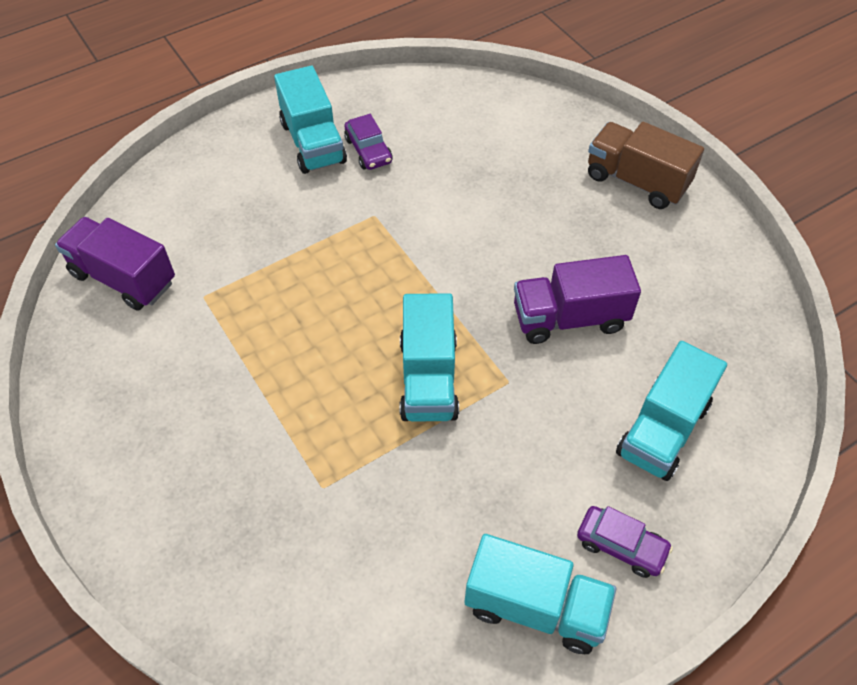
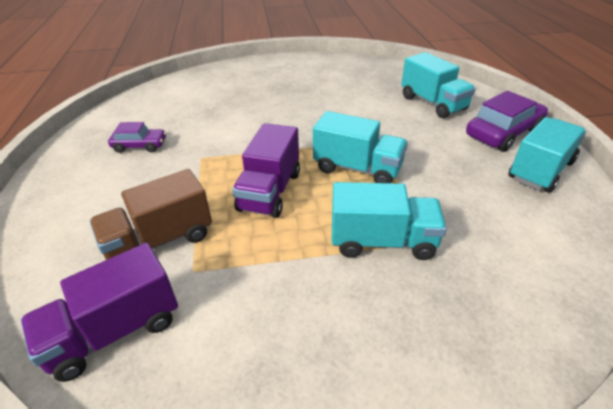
camera: 65 degrees left, 15 degrees down
turquoise truck [274,66,347,174] -> turquoise truck moved to [332,182,447,260]
purple truck [514,255,641,344] -> purple truck moved to [232,123,300,218]
purple car [577,506,673,578] -> purple car [466,91,548,152], size x1.70
brown truck [588,122,704,209] -> brown truck moved to [89,169,212,260]

